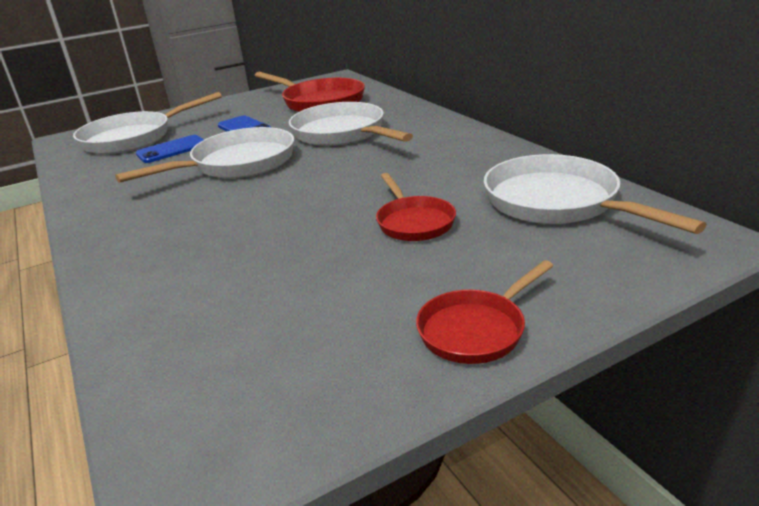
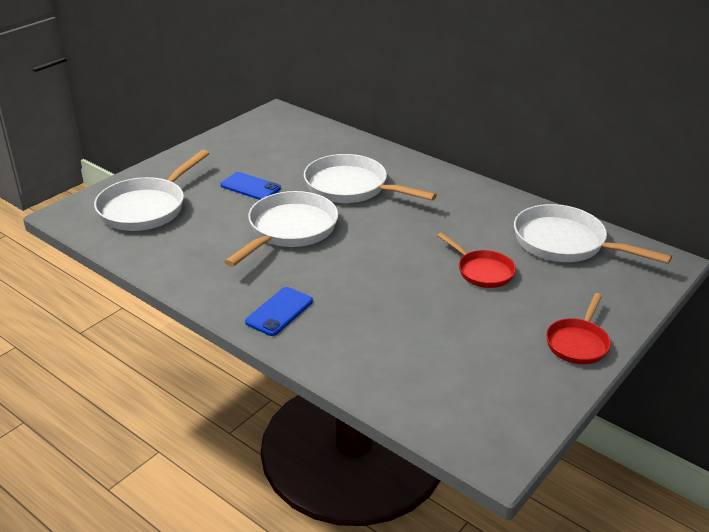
camera: 25 degrees left, 5 degrees up
blue phone [136,135,204,163] -> blue phone moved to [245,287,313,336]
red pan [254,72,365,112] -> none

